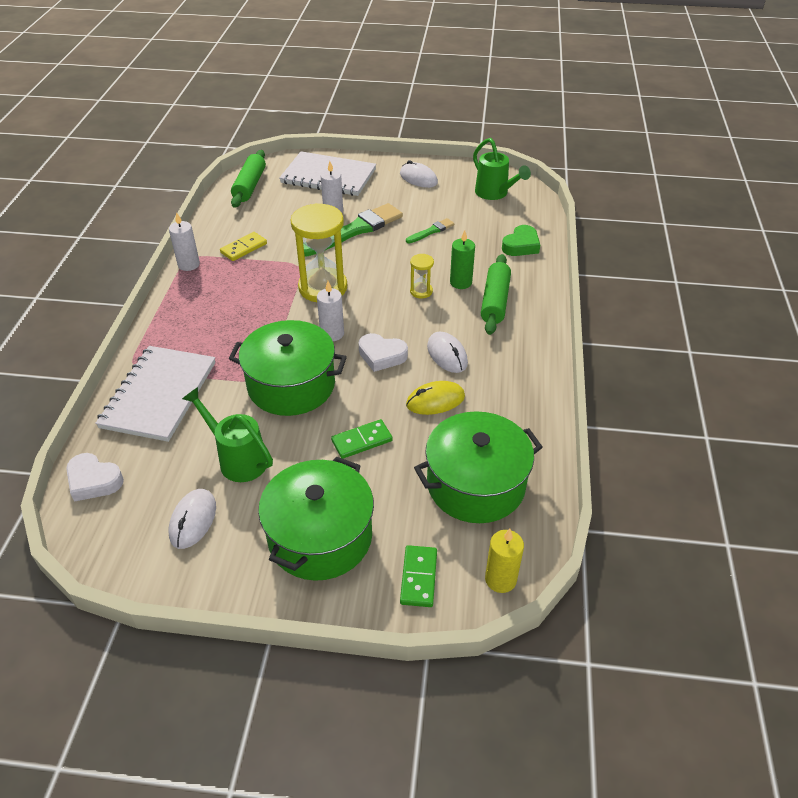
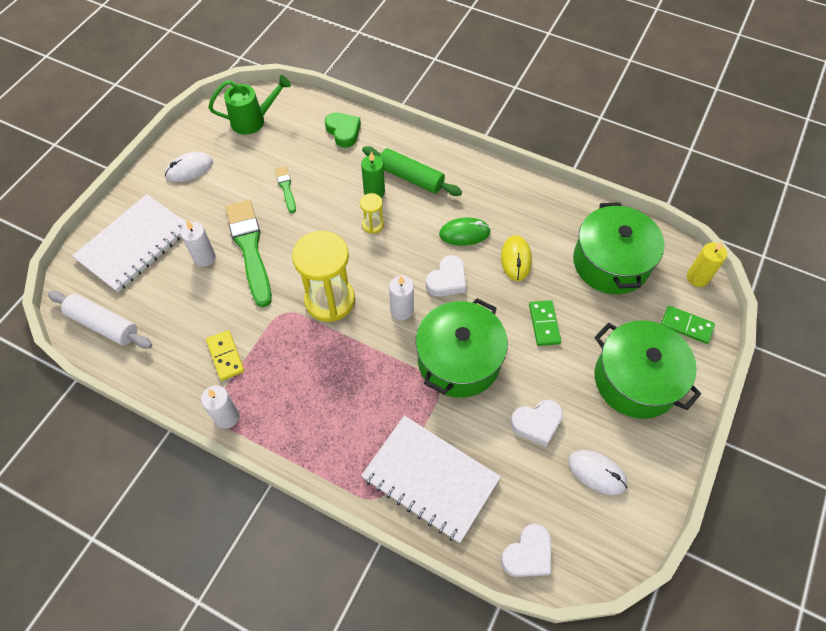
camera: 70 degrees left, 15 degrees up
green watering can [182,387,273,482] -> white heart [510,400,563,447]
green rolling pin [231,150,266,208] -> white rolling pin [48,291,152,349]
white mouse [427,332,468,373] -> green mouse [439,217,491,246]

